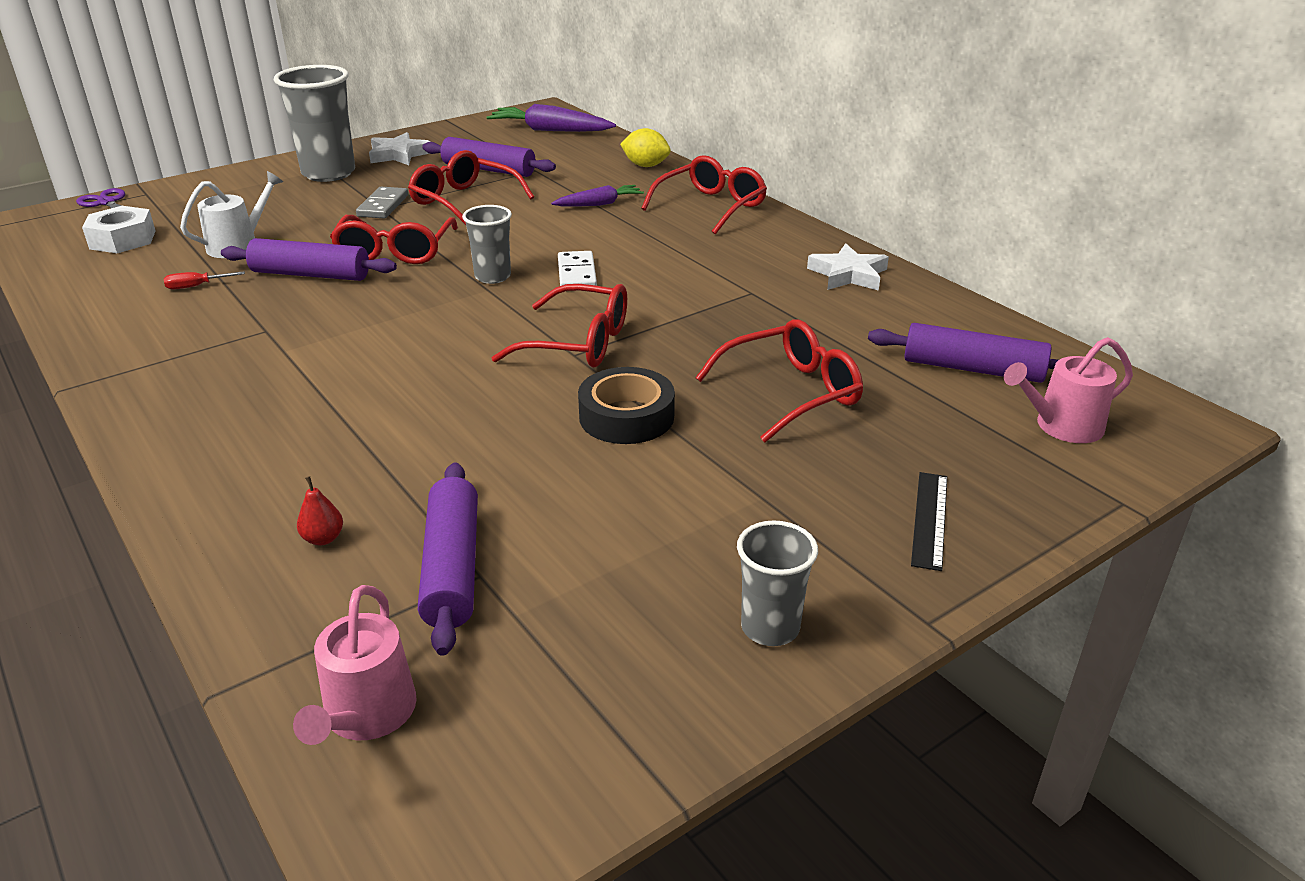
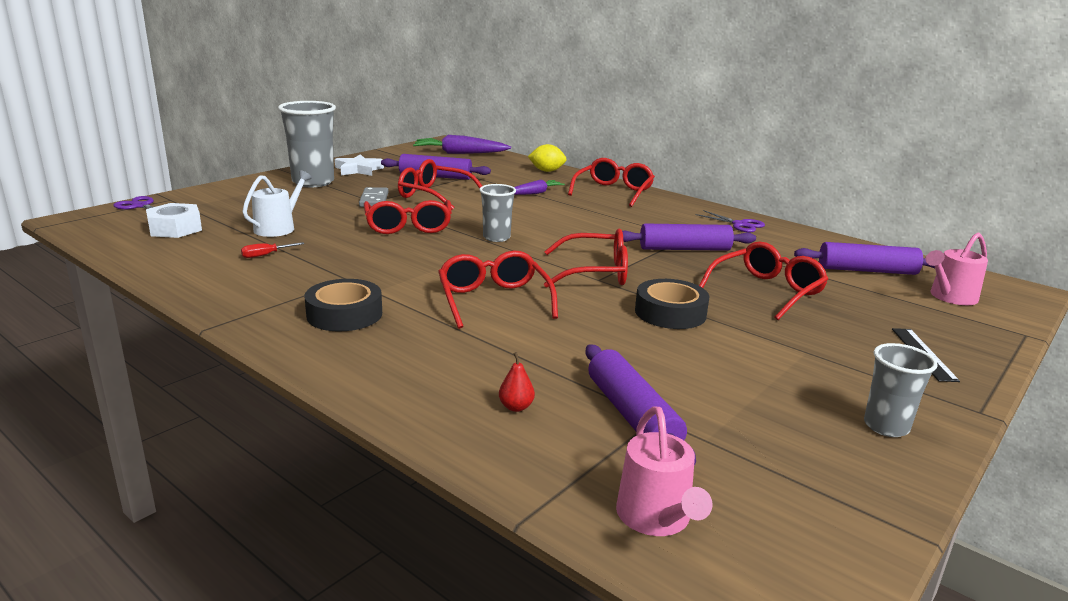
camera: 15 degrees left, 10 degrees down
purple rolling pin [221,238,397,281] -> purple rolling pin moved to [622,224,756,251]
white domino [558,251,597,286] -> none
white star [807,244,889,291] -> purple scissors [695,210,765,232]
none -> black tape [304,279,382,331]
none -> red glasses [438,251,558,329]

